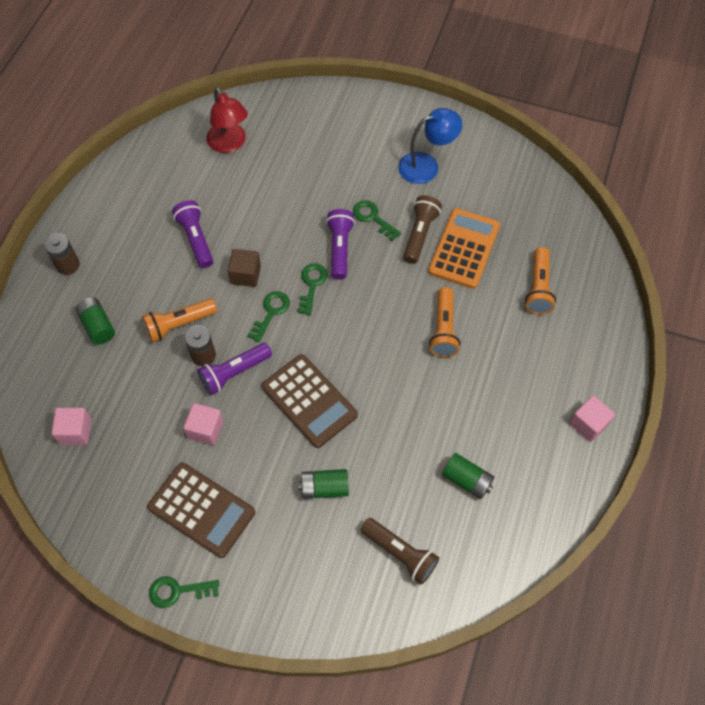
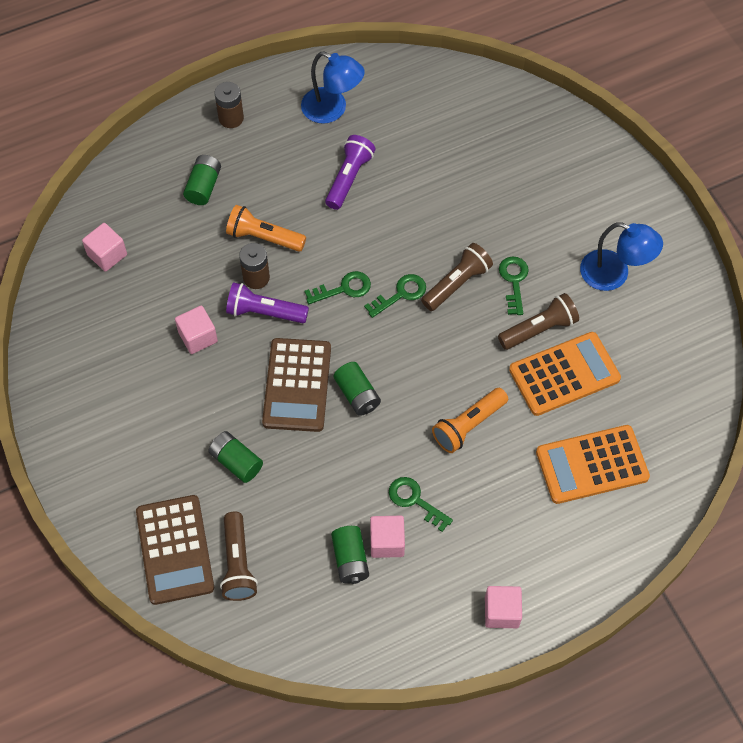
camera: 45 degrees right, 0 degrees up
brown calculator [147,462,255,558] -> brown calculator moved to [136,495,214,605]
green key [149,576,219,608] -> green key moved to [389,477,453,532]
red lamp [206,87,248,153] -> none
brown cube [228,249,261,287] -> none
purple flashlight [326,209,355,280] -> brown flashlight [421,243,493,311]
orange flashlight [525,247,556,315] -> orange calculator [536,425,650,504]
none -> blue lamp [301,52,365,124]
none -> green battery [334,362,381,416]
none -> pink cube [370,516,405,558]

